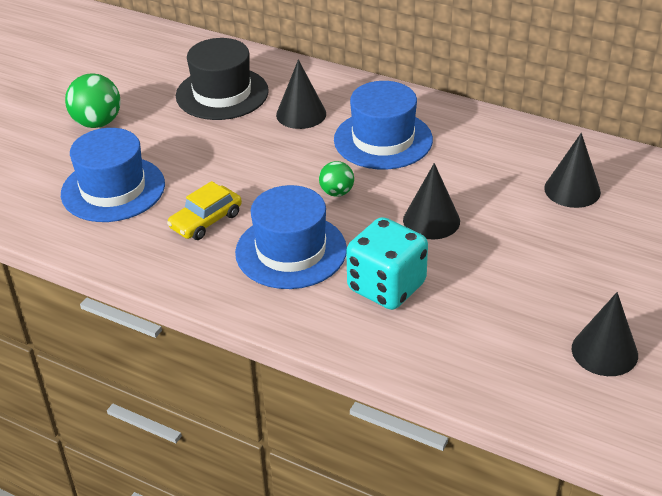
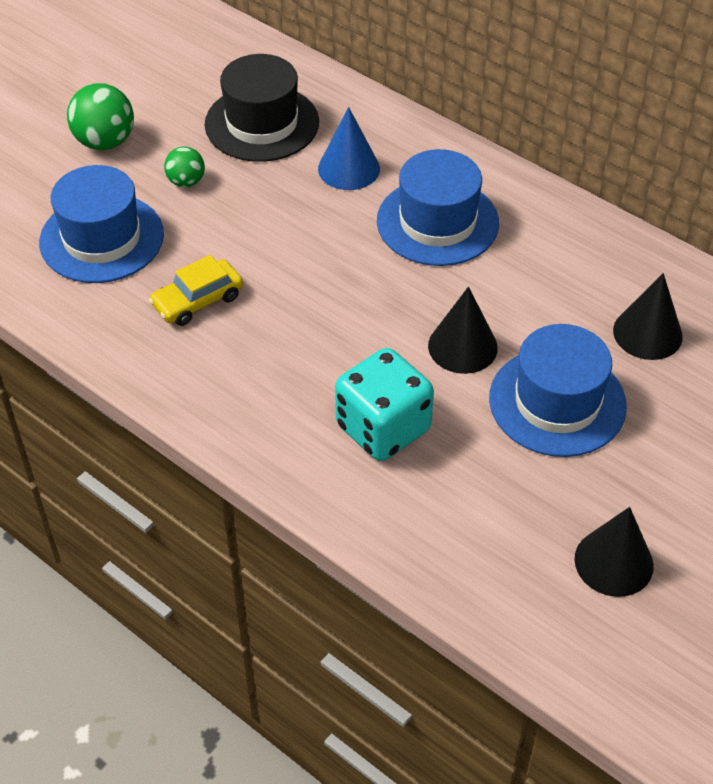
camera: 10 degrees right, 10 degrees up
blue hat [235,185,347,289] -> blue hat moved to [489,324,627,457]
black cone [276,59,326,129] -> blue cone [318,107,380,190]
green ball [319,161,354,197] -> green ball moved to [164,146,205,187]

